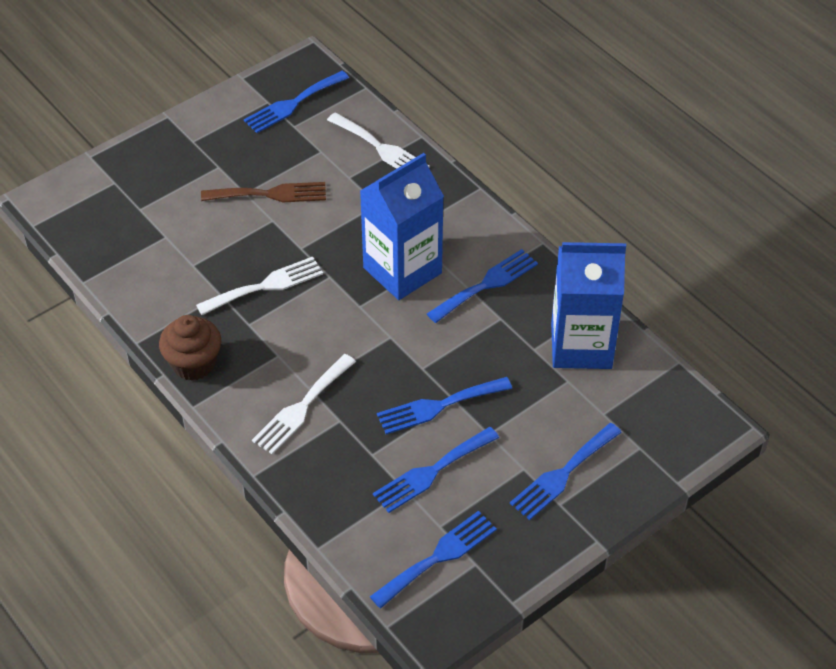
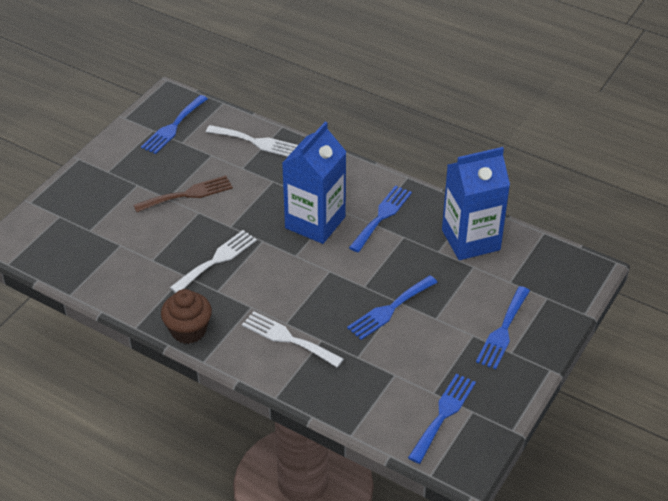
camera: 20 degrees left, 5 degrees down
white fork [252,354,356,454] -> white fork turned 105 degrees clockwise [242,311,344,368]
blue fork [373,427,499,513] -> none

